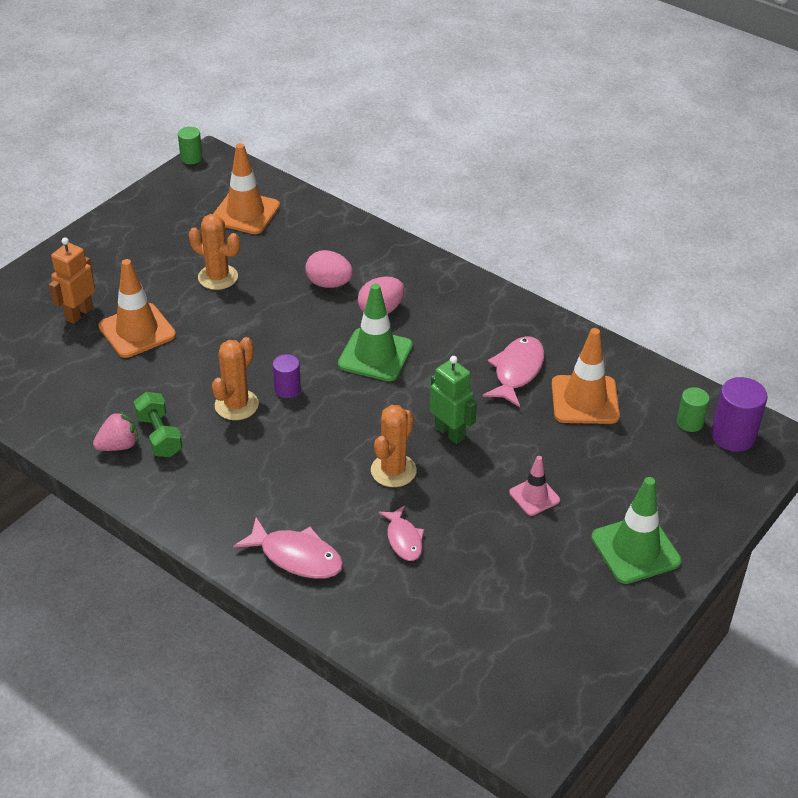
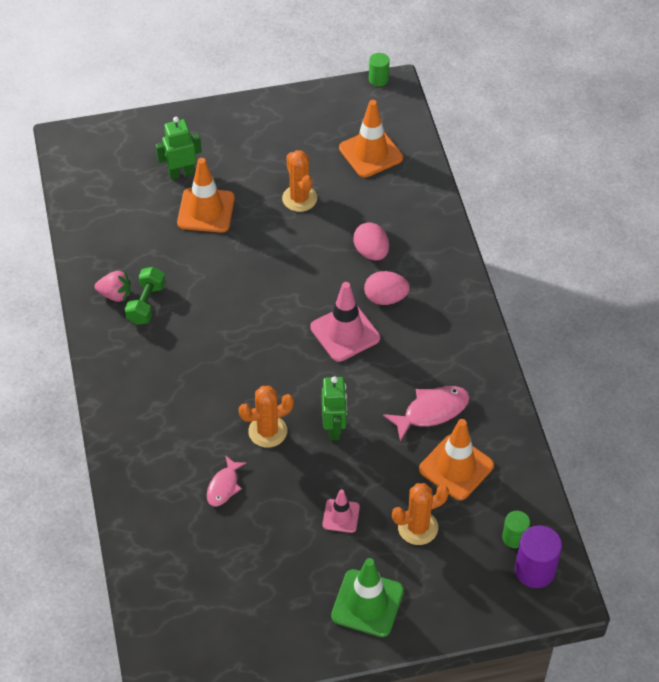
camera: 40 degrees right, 10 degrees up
orange robot [49,238,95,324] -> green robot [156,117,202,179]
orange cactus [212,337,259,420] -> orange cactus moved to [392,483,449,545]
pink fish [233,517,343,579] -> none
purple cylinder [273,354,301,398] -> none
green traffic cone [338,283,413,381] -> pink traffic cone [310,282,380,362]

